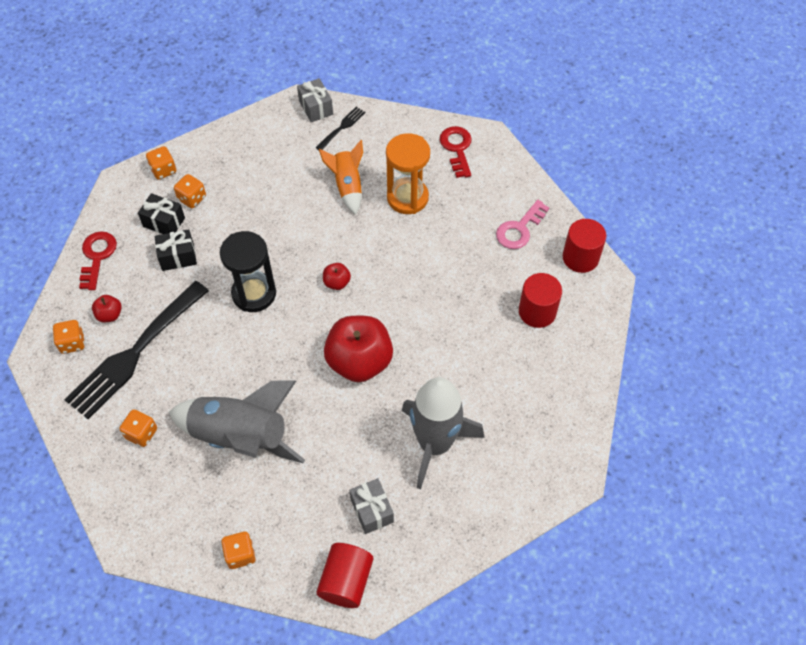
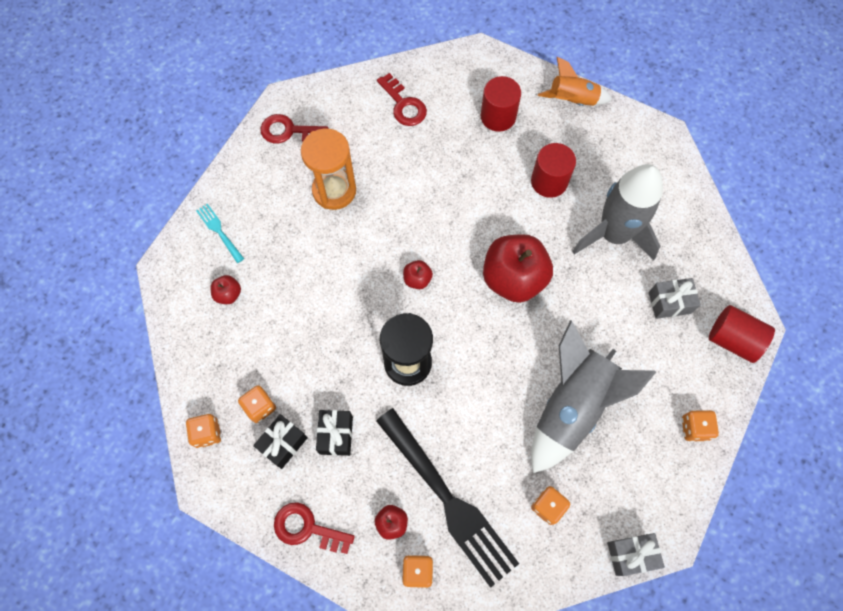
camera: 75 degrees left, 10 degrees up
grey gift [297,78,333,122] -> grey gift moved to [607,533,665,576]
black fork [316,107,365,150] -> turquoise fork [196,204,244,263]
orange rocket [319,140,363,215] -> orange rocket moved to [538,57,612,106]
pink key [496,200,549,249] -> red key [377,73,427,126]
red cylinder [563,219,607,273] -> red cylinder moved to [531,143,576,198]
none -> red apple [211,275,241,304]

